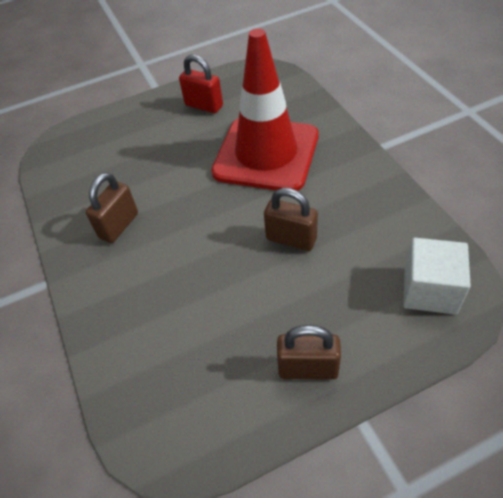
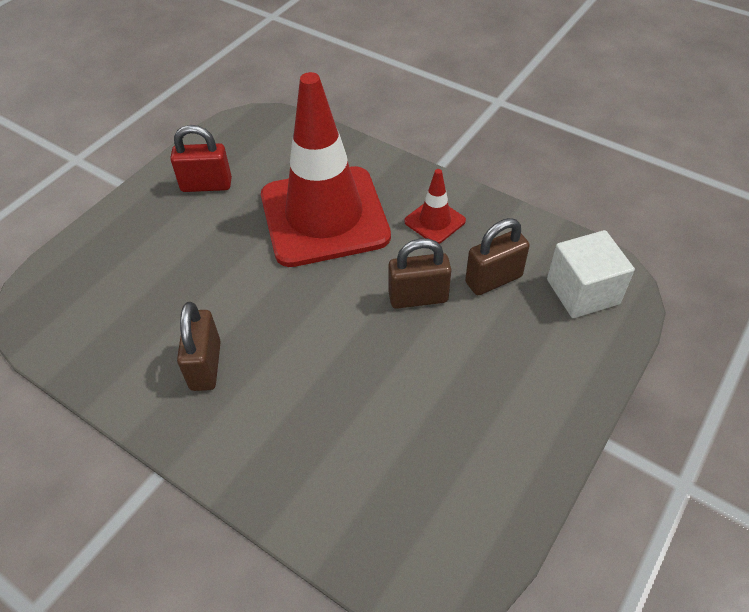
camera: 35 degrees left, 0 degrees up
brown padlock [277,325,341,380] -> brown padlock moved to [465,218,530,295]
none -> red traffic cone [404,169,466,244]

